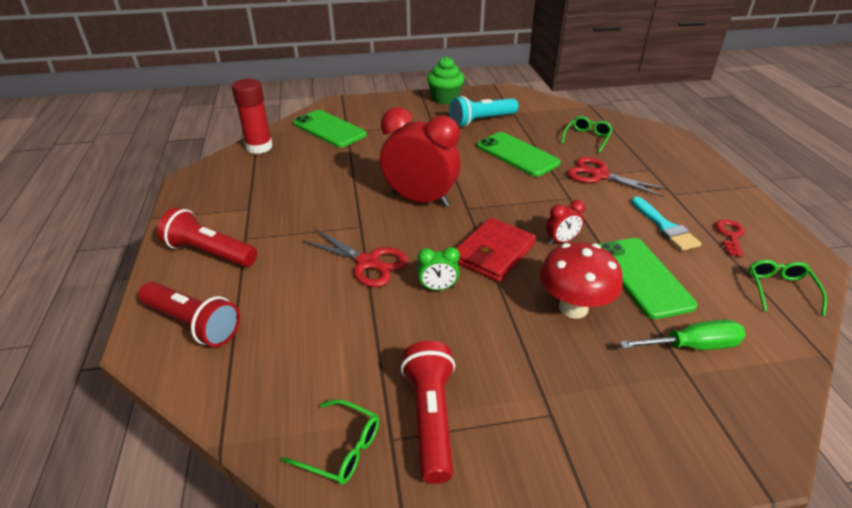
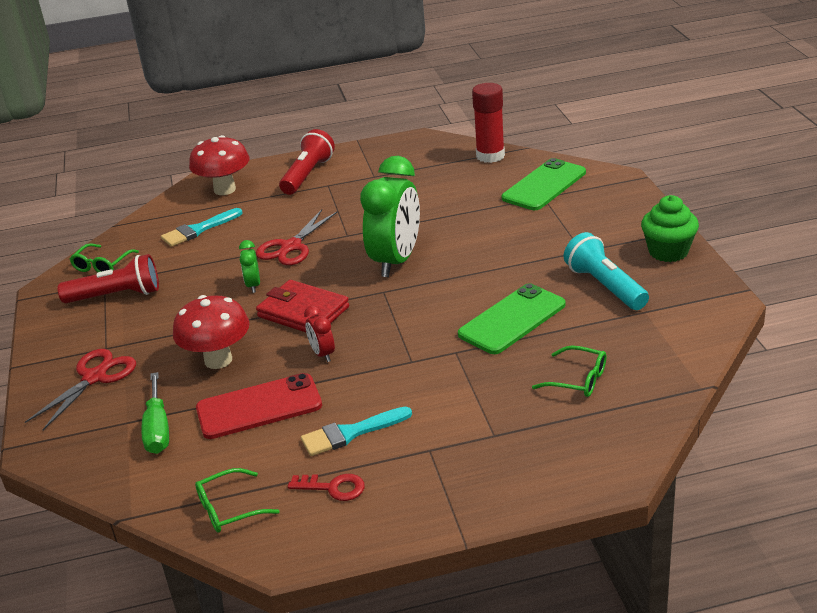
camera: 90 degrees right, 5 degrees down
red flashlight [138,282,240,347] -> red mushroom [189,135,249,195]
red clock [380,107,461,207] -> green clock [360,156,420,277]
red scissors [567,157,668,197] -> red scissors moved to [25,349,136,430]
green phone [598,238,697,319] -> red phone [196,373,322,439]
green glasses [749,260,827,316] -> green glasses turned 150 degrees clockwise [195,468,280,532]
none -> turquoise brush [161,208,243,247]

